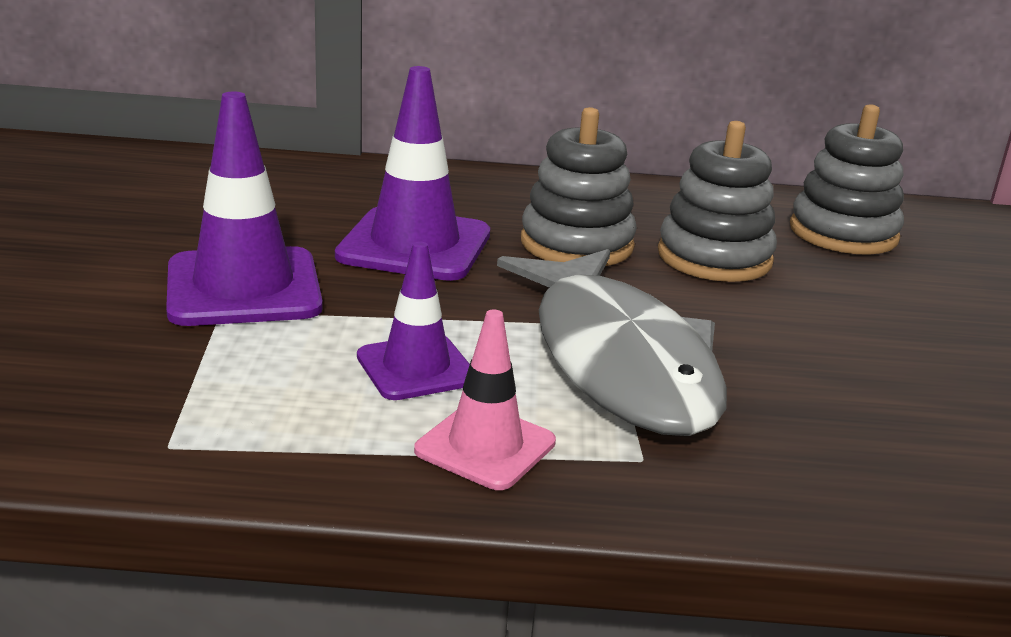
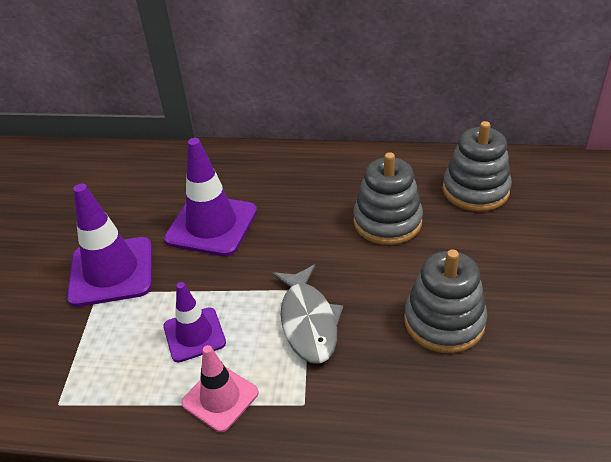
camera: 10 degrees right, 15 degrees up
grey fish [497,249,727,436] -> grey fish [272,265,343,364], size x0.61
grey stacking toy [521,107,637,266] -> grey stacking toy moved to [404,249,487,353]

